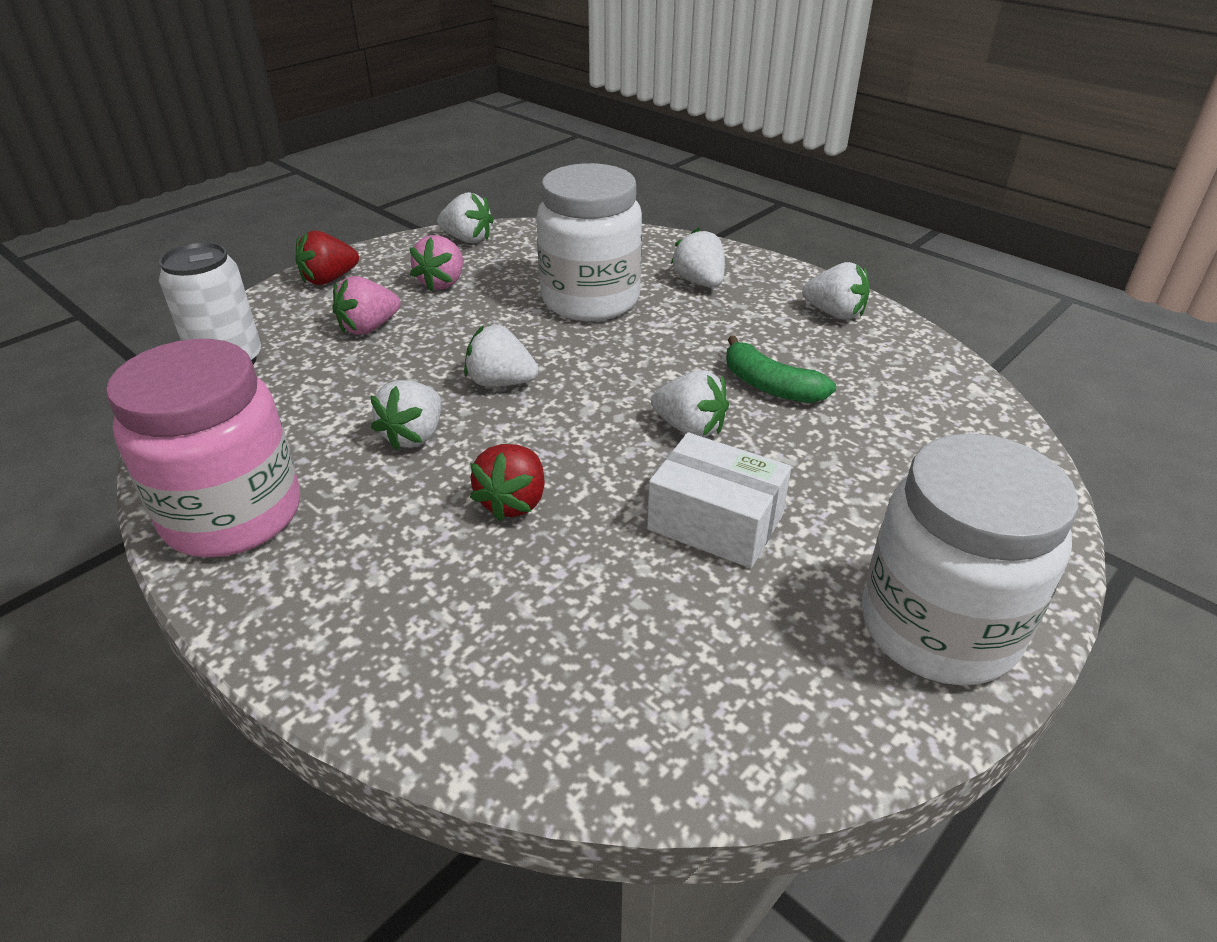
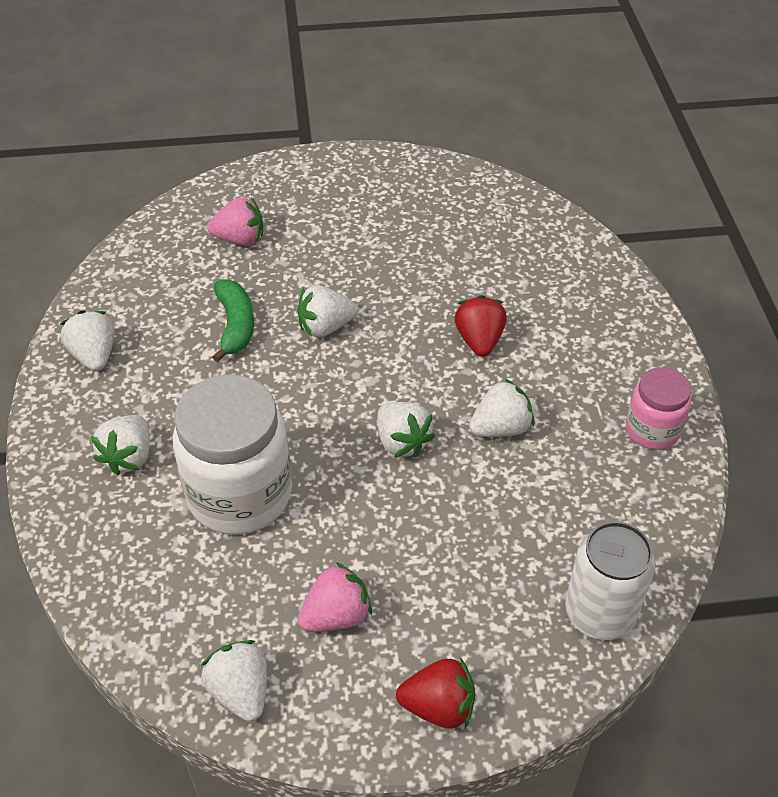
camera: 140 degrees left, 10 degrees up
pink jar [106,339,300,557] -> pink jar [626,367,691,450], size x0.55
pink strawberry [332,276,401,335] -> pink strawberry moved to [207,197,263,246]
red strawberry [470,444,545,521] -> red strawberry turned 60 degrees counterclockwise [454,295,507,357]
white box [647,433,791,568] -> none
white strawberry [651,370,729,437] -> white strawberry turned 90 degrees counterclockwise [297,285,357,337]
white jar [862,433,1078,685] -> none

